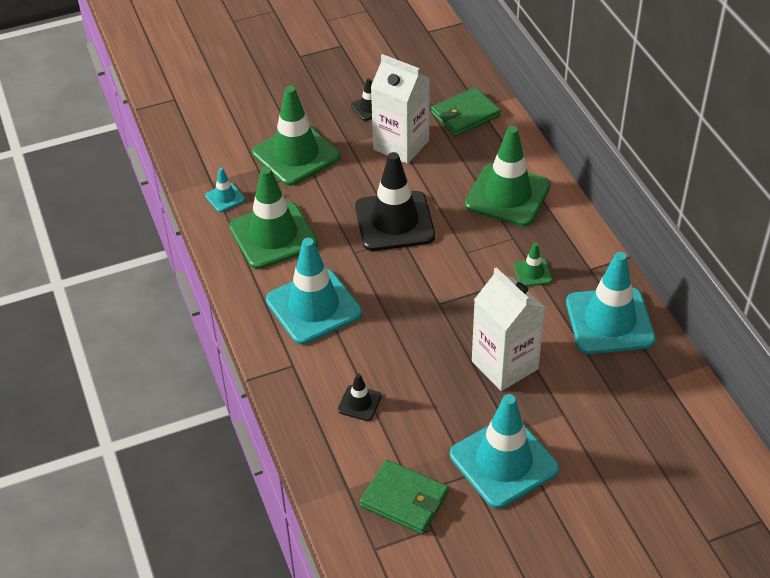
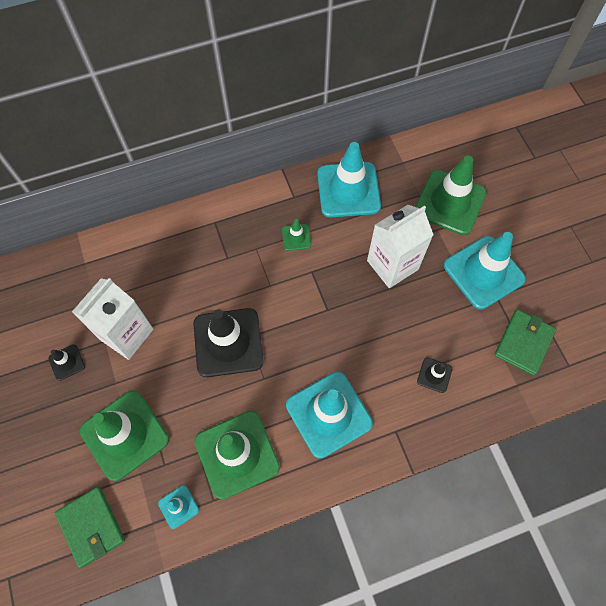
camera: 90 degrees left, 20 degrees up
green wallet [431,87,501,136] -> green wallet moved to [55,487,125,568]
green traffic cone [465,126,551,226] -> green traffic cone moved to [415,155,486,235]

